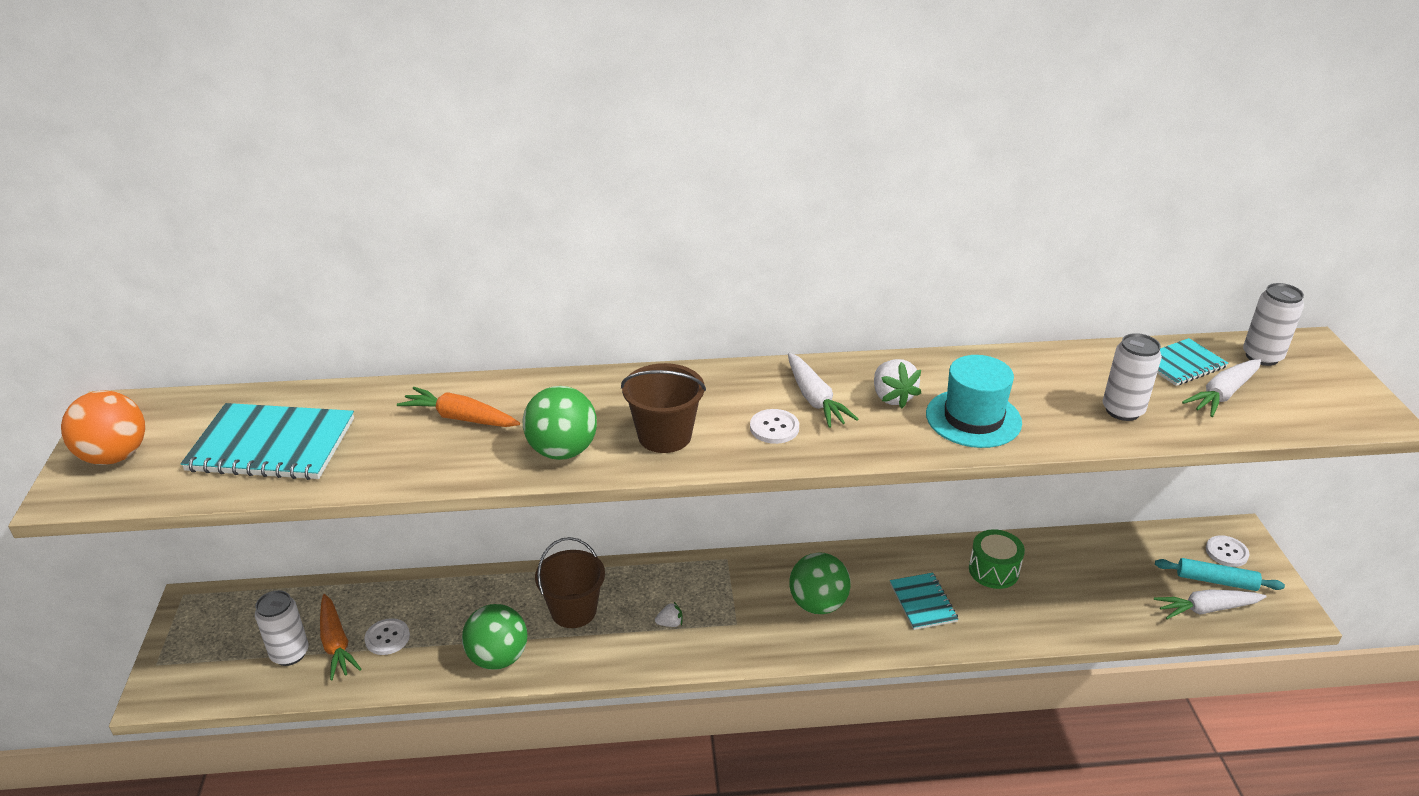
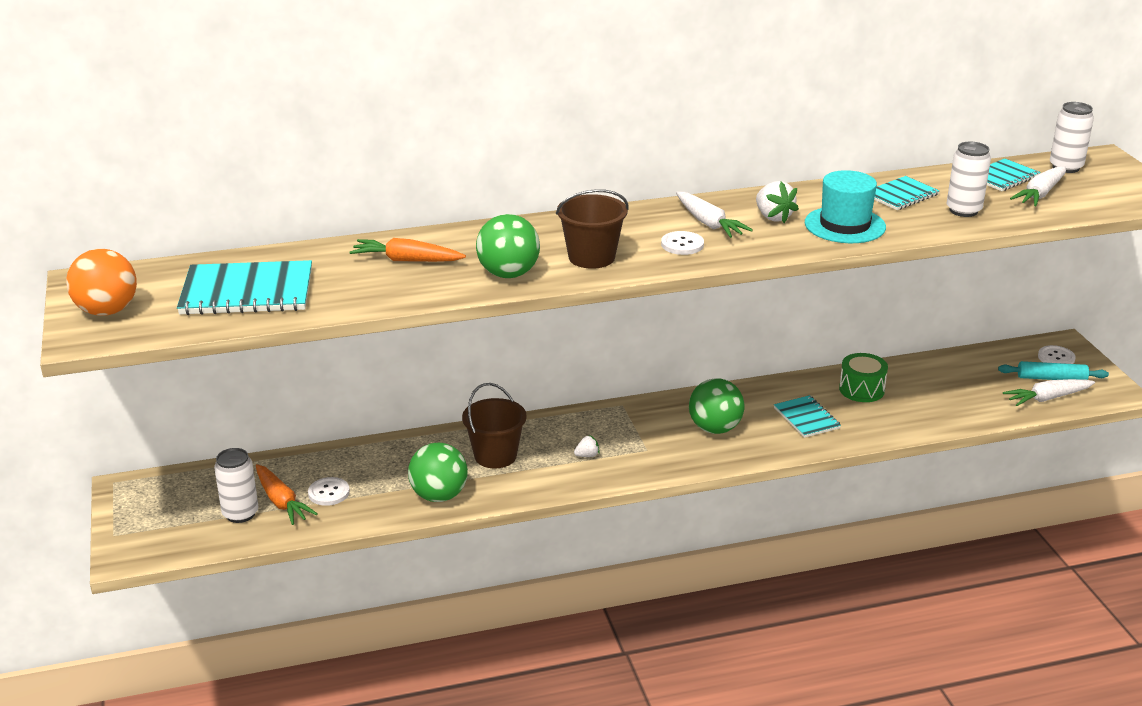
camera: 10 degrees left, 5 degrees down
none -> turquoise notebook [874,176,940,210]

